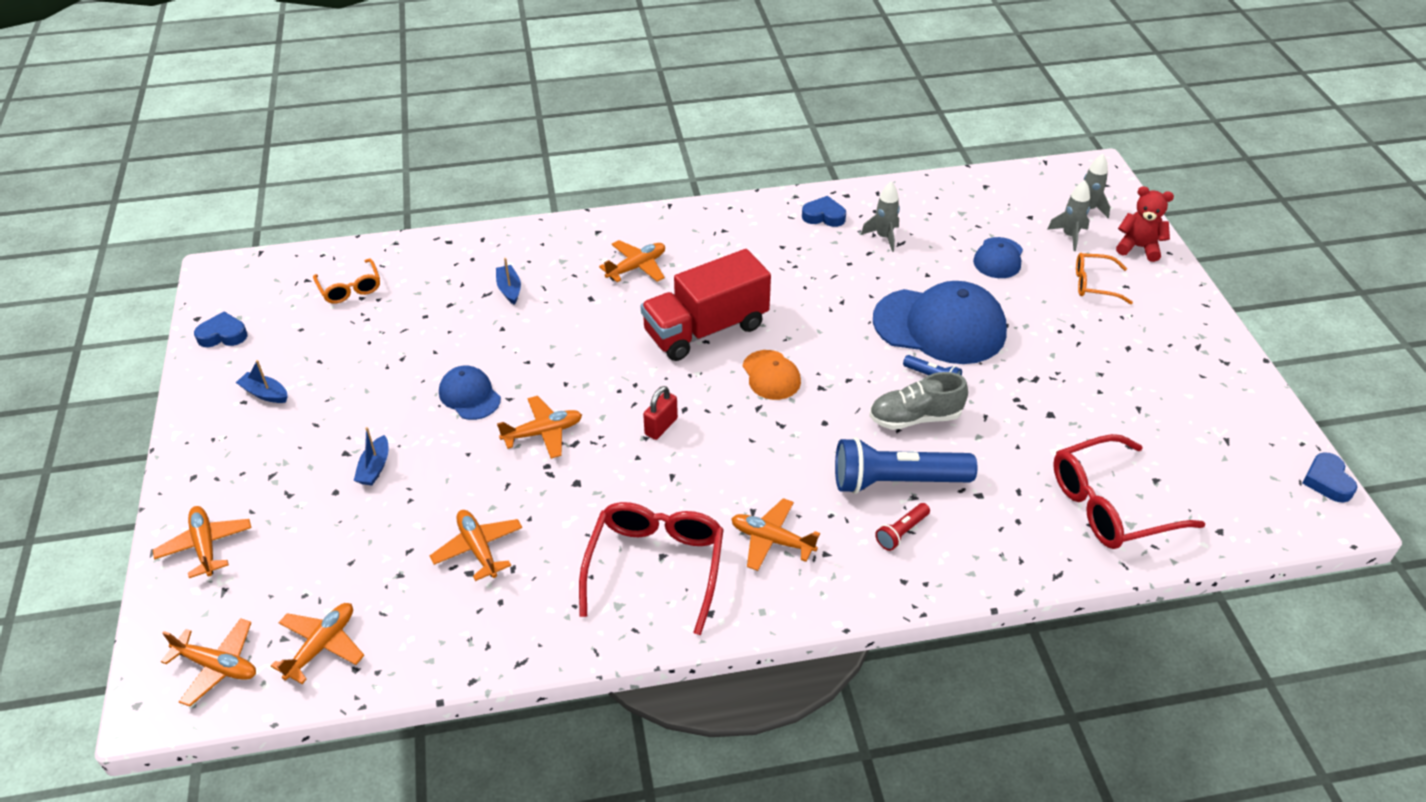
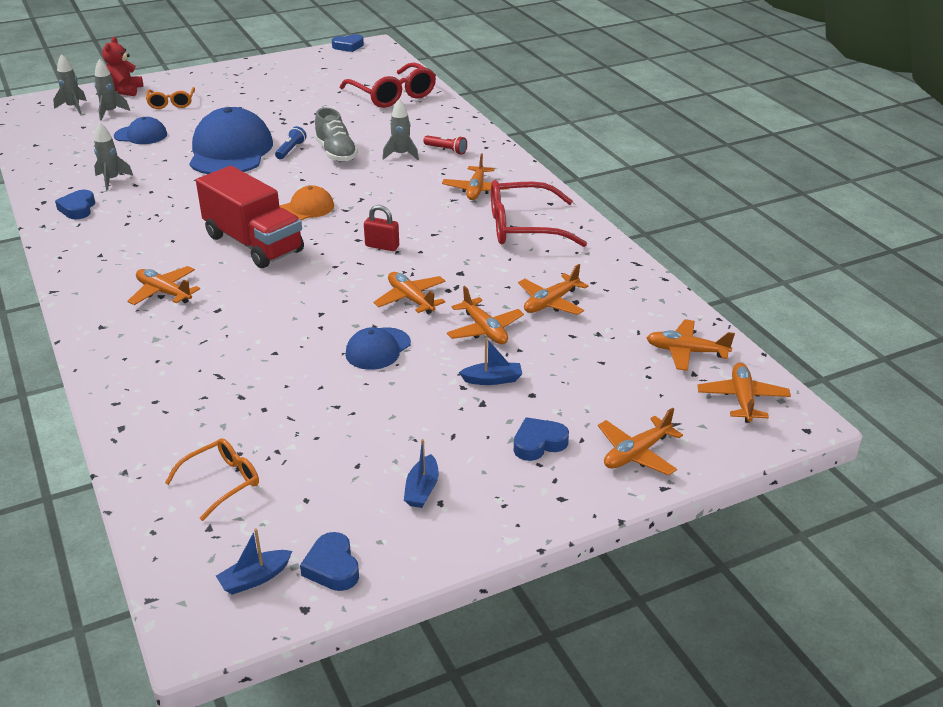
camera: 105 degrees left, 10 degrees down
blue boat [496,258,521,305] -> blue boat moved to [216,528,292,595]
blue flashlight [835,437,978,494] -> grey rocket [382,99,419,160]
none -> orange plane [447,286,524,344]
none -> blue heart [514,417,569,461]

